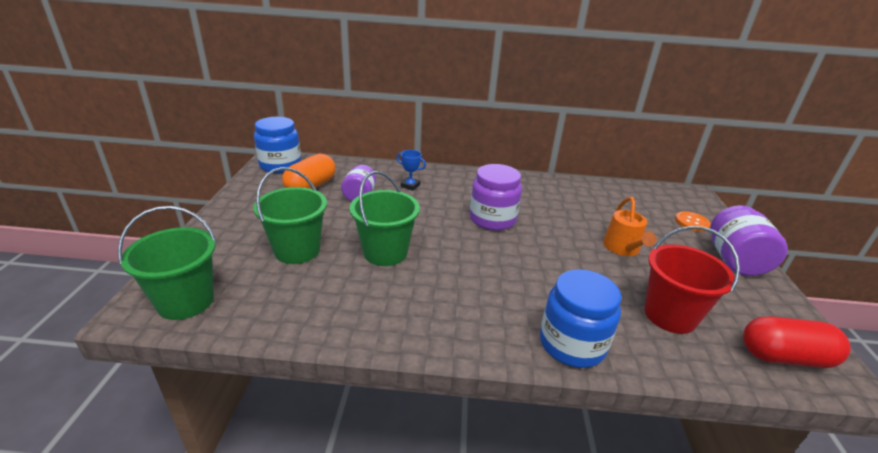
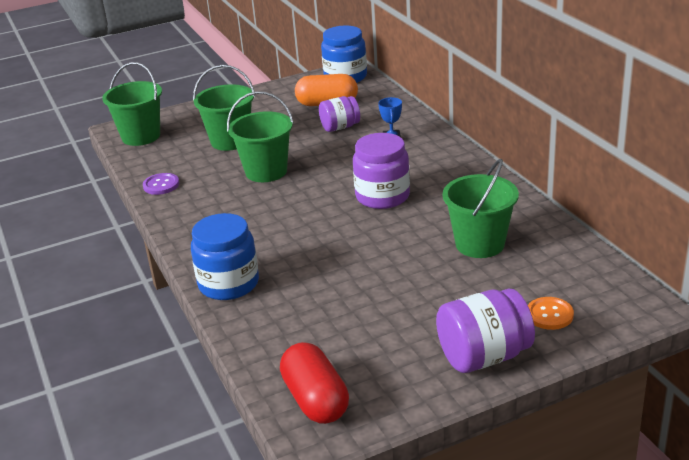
camera: 65 degrees right, 0 degrees up
orange watering can [603,197,657,256] -> none
red bucket [644,226,740,334] -> none
none -> purple button [143,173,179,195]
none -> green bucket [443,159,519,258]

